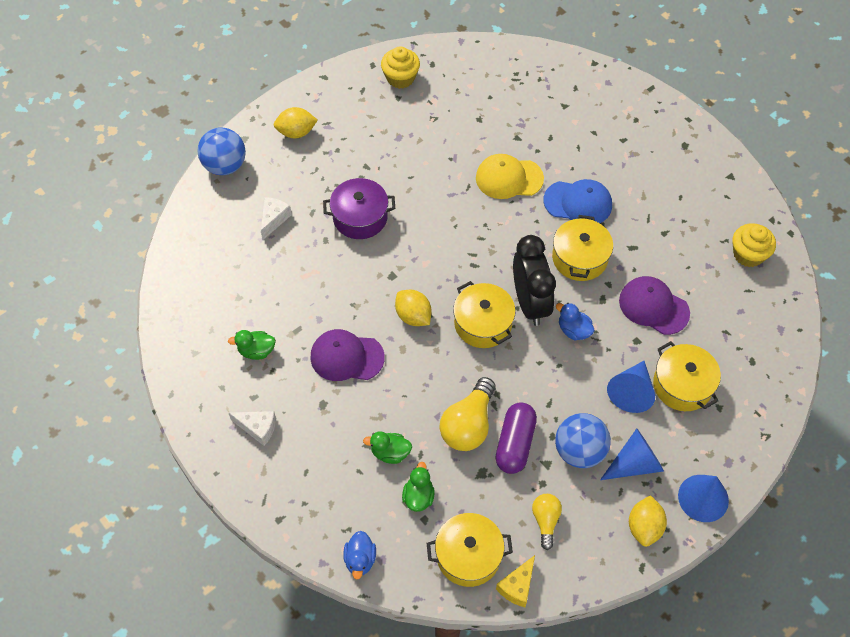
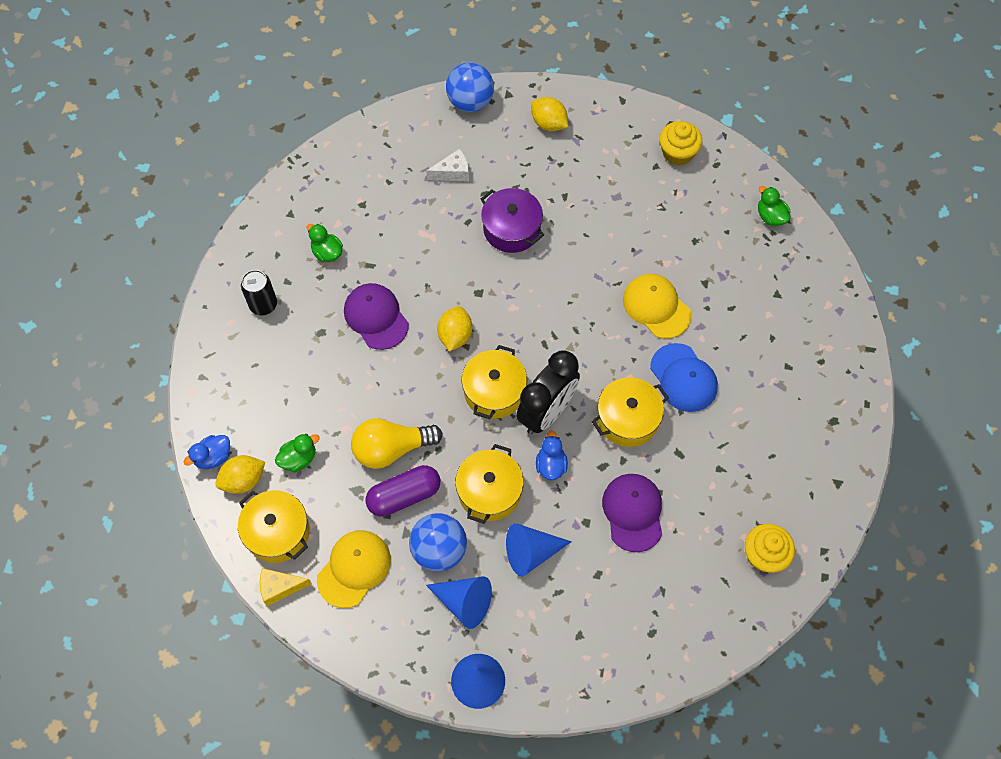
camera: 50 degrees right, 5 degrees up
white cheese [229,411,276,446] -> black can [241,270,277,315]
green duck [363,431,412,464] -> green duck moved to [758,186,790,226]
yellow light bulb [532,494,562,550] -> yellow cap [317,530,391,608]
yellow lemon [629,495,667,547] -> yellow lemon moved to [215,455,265,494]
yellow pot [653,341,721,411] -> yellow pot moved to [455,444,524,524]

